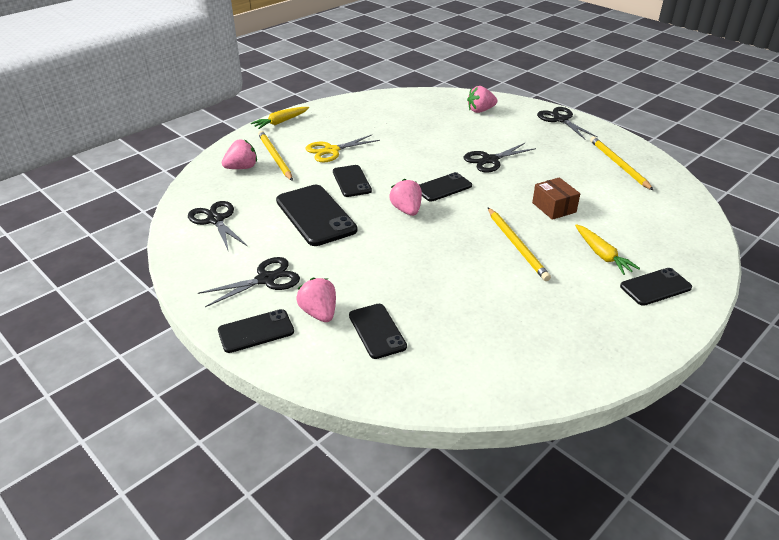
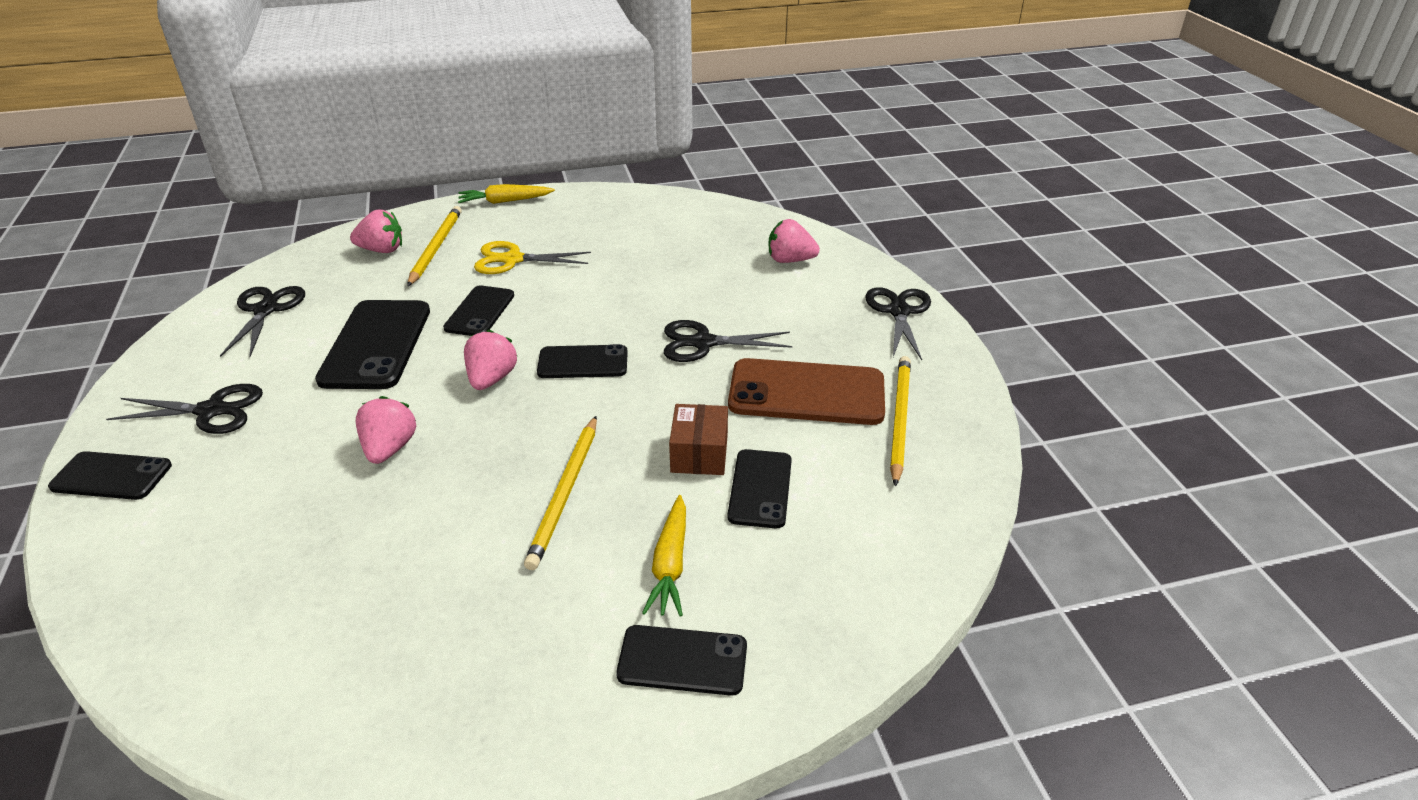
camera: 30 degrees right, 0 degrees up
pink strawberry [296,278,336,322] -> pink strawberry moved to [356,396,416,464]
black phone [349,304,407,359] -> black phone moved to [728,449,792,528]
none -> brown phone [728,358,885,425]

